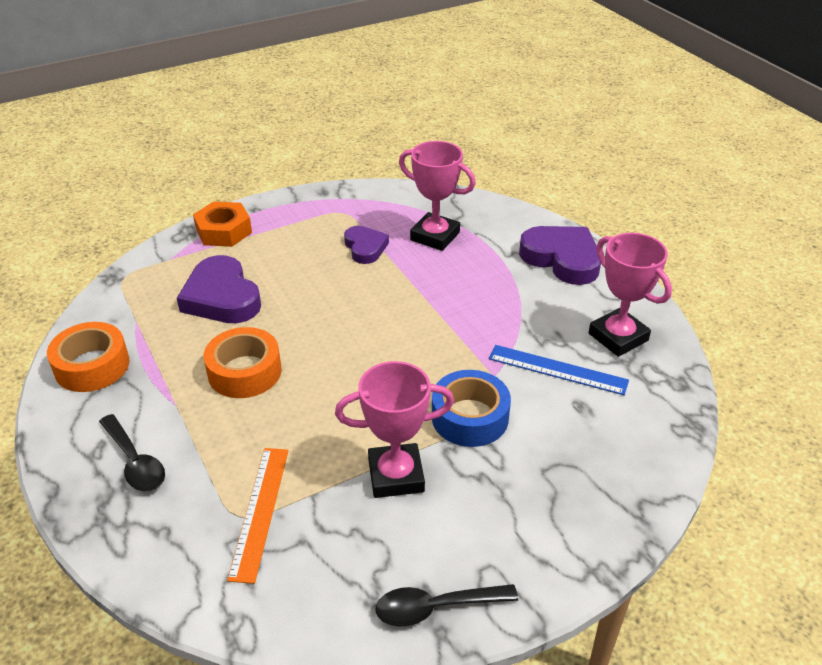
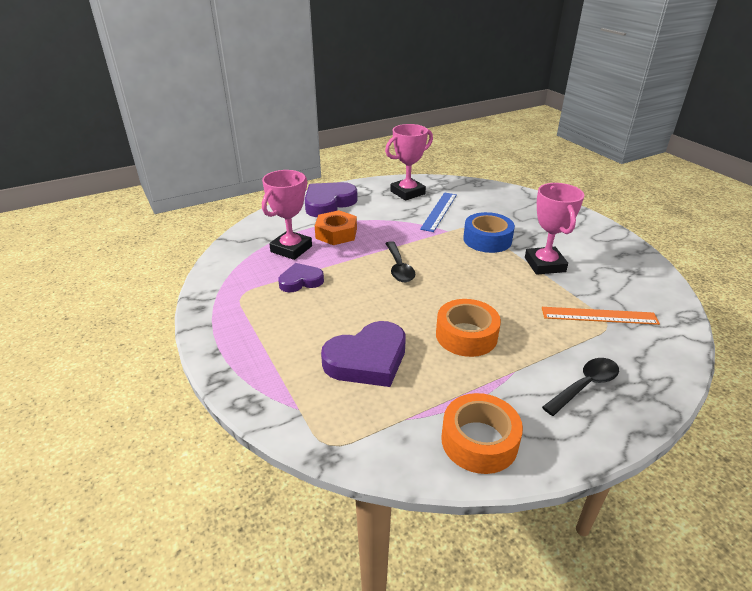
camera: 90 degrees left, 5 degrees down
orange nut [193,201,252,247] -> orange nut moved to [315,210,357,245]
black spoon [375,584,518,627] -> black spoon moved to [385,241,415,282]

